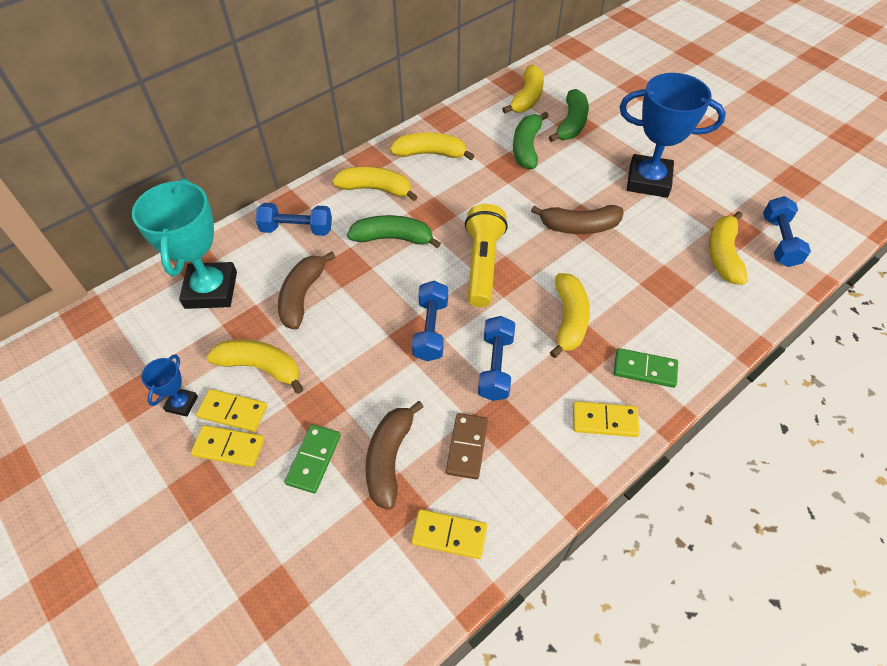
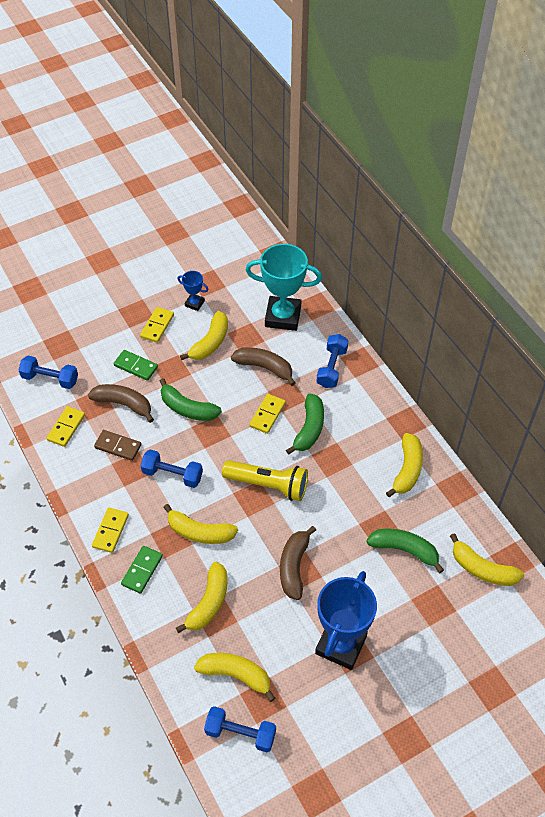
camera: 100 degrees right, 0 degrees up
yellow domino [196,389,267,432] -> yellow domino moved to [249,394,286,434]
yellow banana [332,167,418,201] -> yellow banana moved to [176,562,227,633]
blue dumbbell [412,281,448,361] -> blue dumbbell moved to [19,356,78,389]
green banana [549,89,589,142] -> green banana moved to [160,378,222,421]

